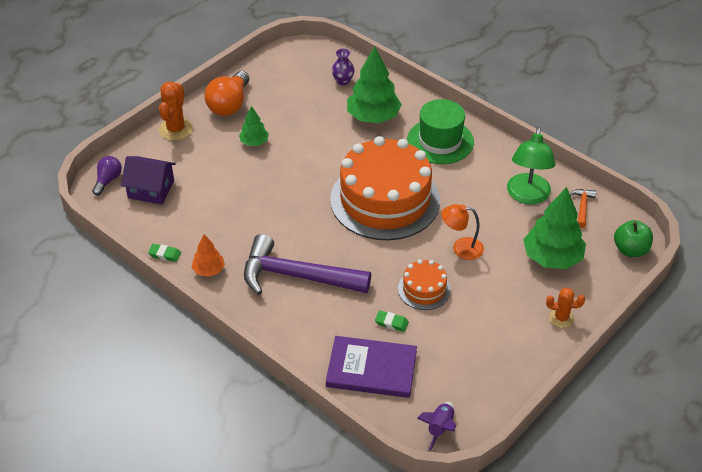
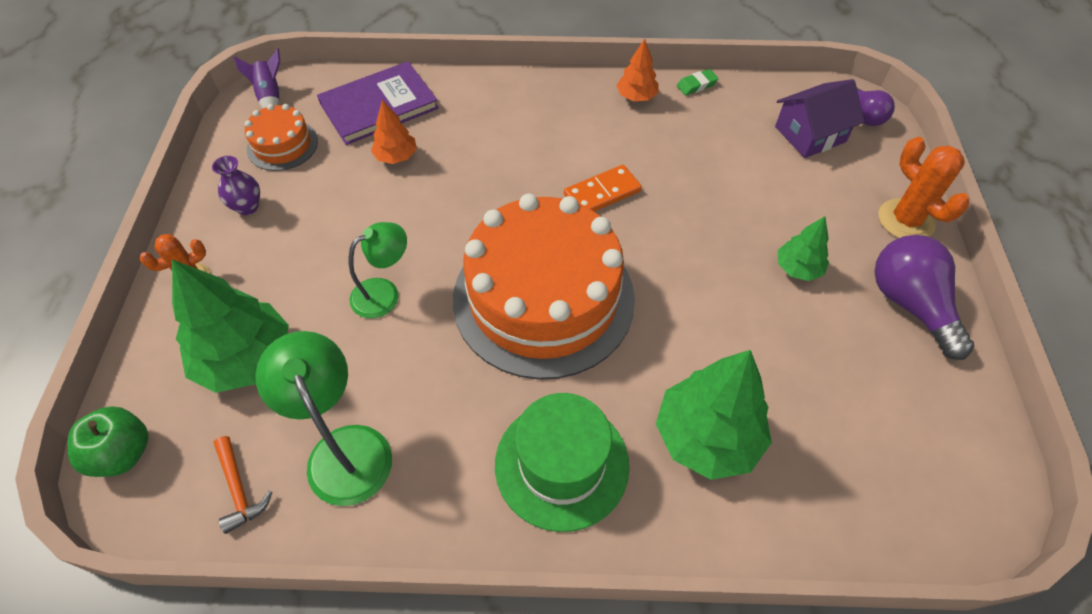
camera: 140 degrees right, 10 degrees up
orange light bulb [204,71,249,116] -> purple light bulb [875,235,974,360]
purple hammer [244,234,371,295] -> none
purple vase [332,49,355,85] -> purple vase moved to [212,156,260,215]
green eraser [375,311,409,332] -> orange tree [371,100,417,164]
orange cake [398,259,451,310] -> orange cake moved to [245,104,318,171]
orange lamp [441,204,484,260] -> green lamp [349,222,407,318]
none -> orange domino [564,165,642,211]

